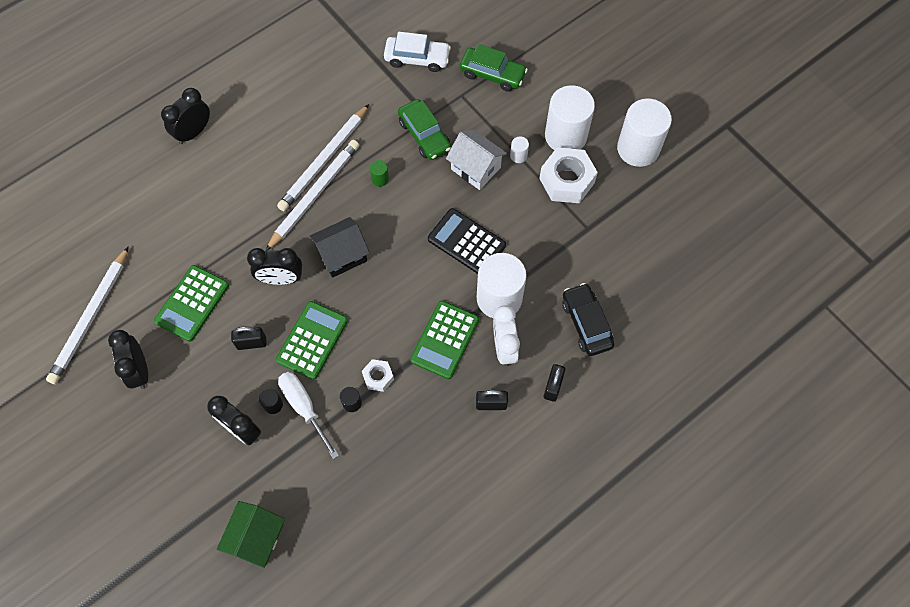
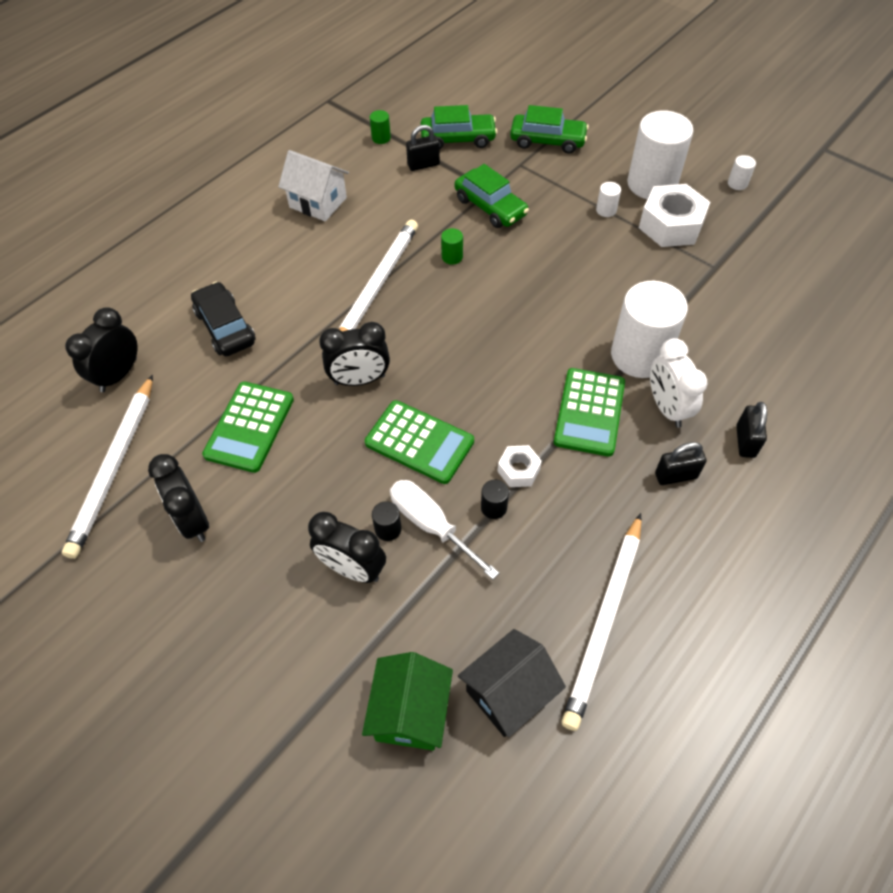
camera: 10 degrees left, 10 degrees down
black clock [161,88,210,144] -> black clock moved to [65,307,138,392]
black padlock [231,326,267,350] -> black padlock moved to [406,125,440,171]
green calculator [276,301,348,380] -> green calculator turned 105 degrees clockwise [365,400,474,484]
white pencil [277,104,369,211] -> white pencil moved to [562,513,642,731]
black house [310,217,370,278] -> black house moved to [458,629,566,737]
white car [384,32,451,72] -> green car [421,105,497,150]
black calculator [428,208,506,274] -> none
white house [446,130,507,190] -> white house moved to [278,150,349,221]
black car [562,283,614,356] -> black car moved to [191,282,256,356]
white cylinder [617,99,672,167] -> white cylinder [728,155,756,190], size x0.40
none -> green cylinder [370,110,391,144]

